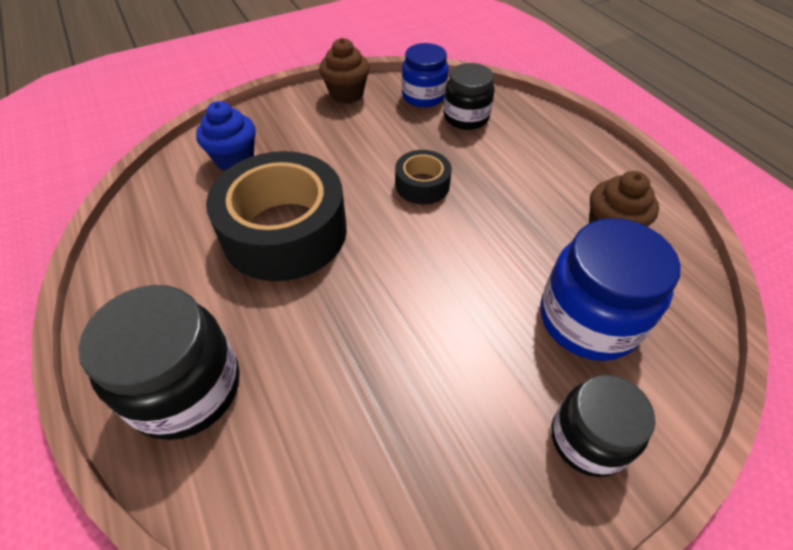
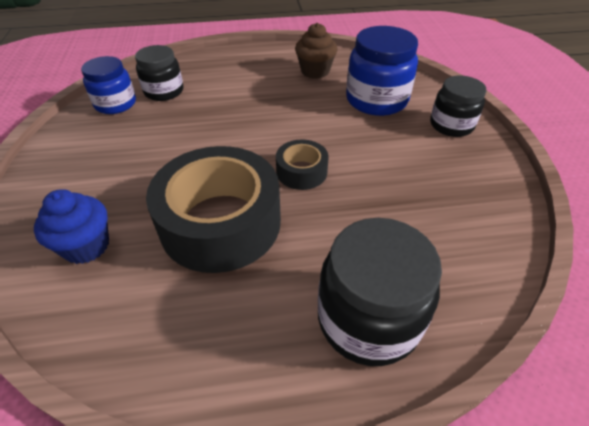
camera: 70 degrees left, 5 degrees down
brown cupcake [319,38,370,104] -> none
black tape [395,150,452,204] -> black tape moved to [276,140,329,190]

